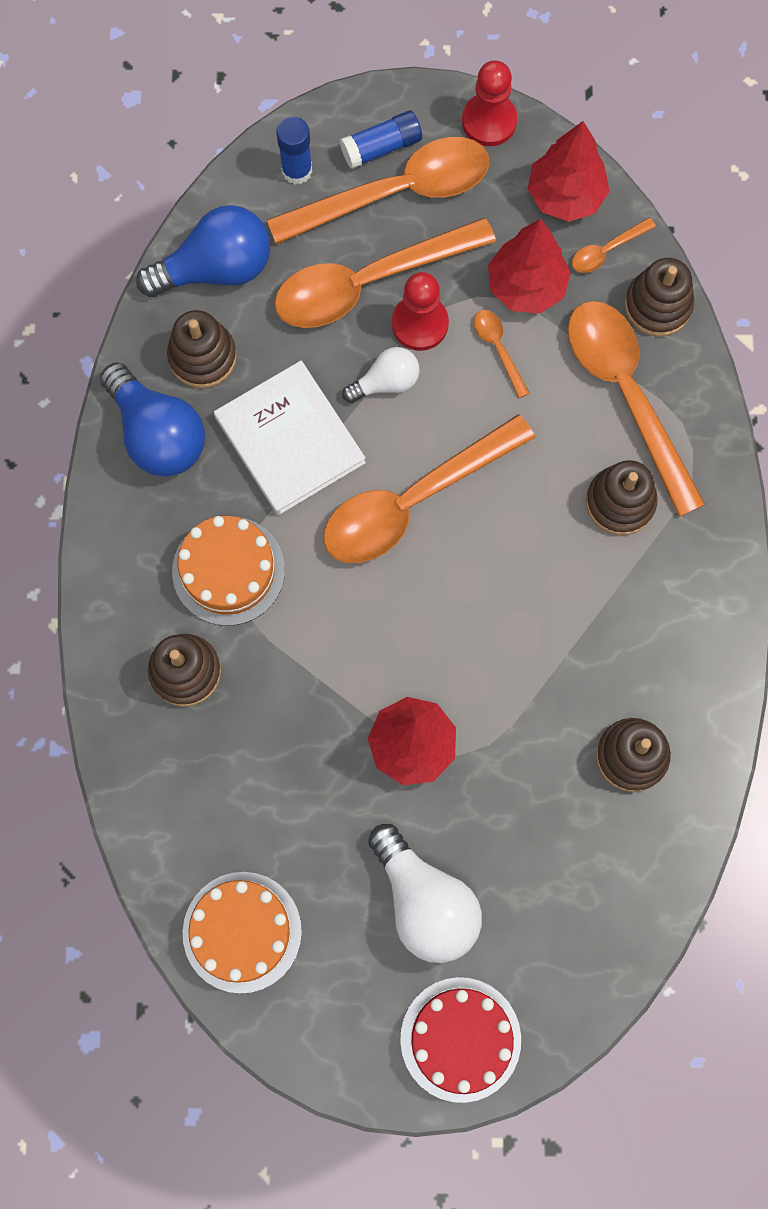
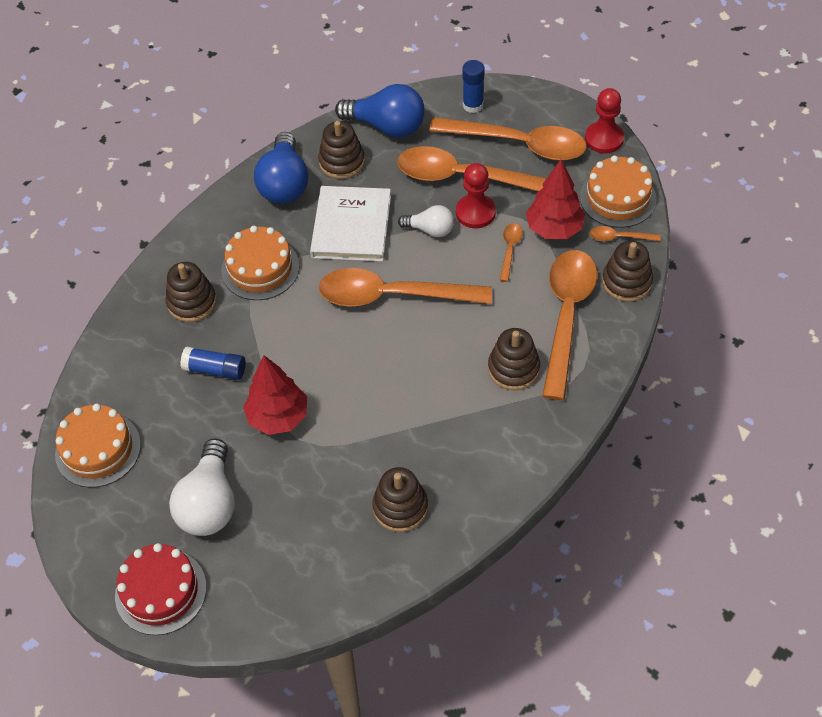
camera: 40 degrees right, 20 degrees down
blue glue stick [340,111,422,169] -> blue glue stick moved to [180,347,246,380]
red tree [528,121,610,222] -> orange cake [580,156,657,228]

